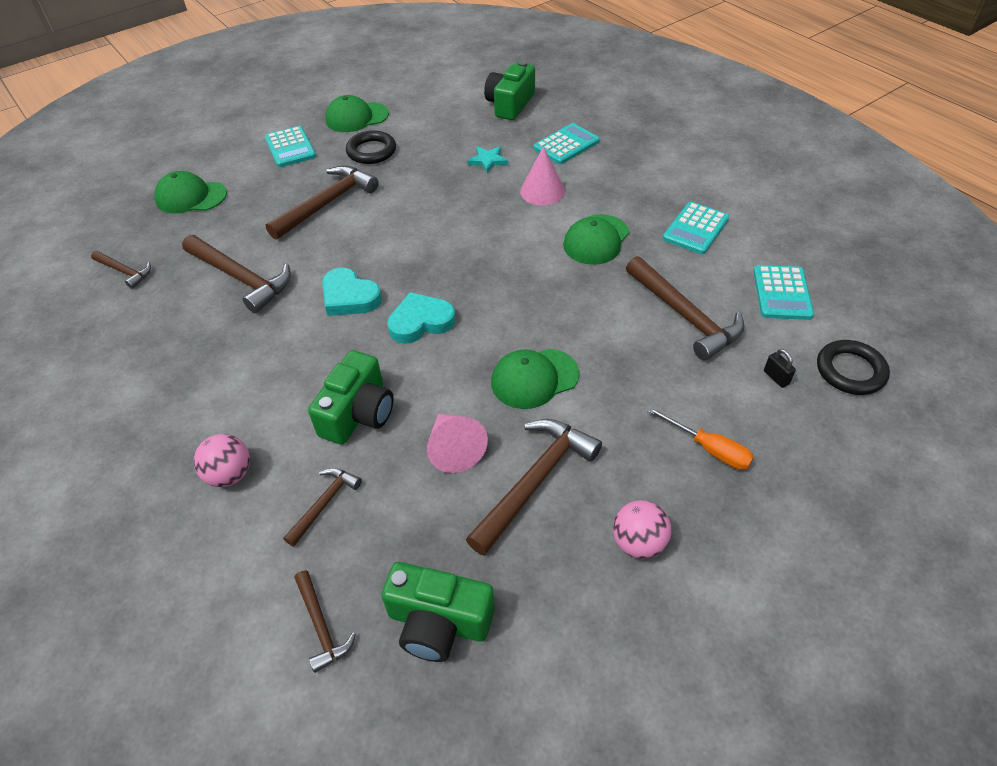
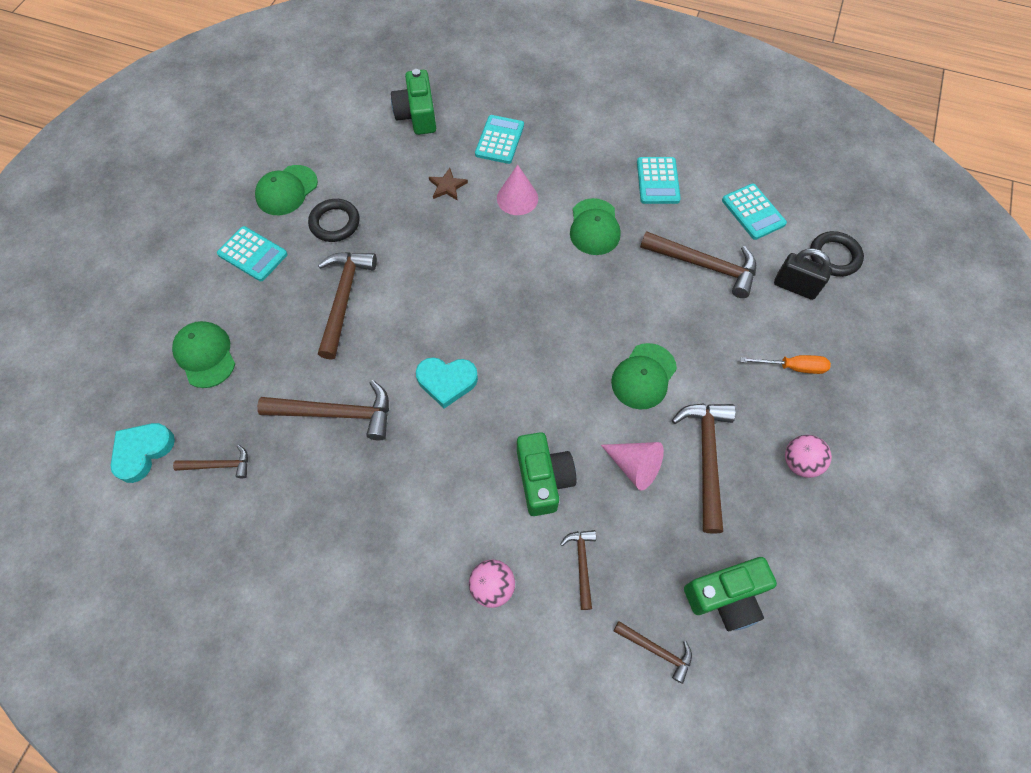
camera: 35 degrees left, 15 degrees up
green cap [154,171,227,214] -> green cap turned 90 degrees clockwise [172,321,235,388]
turquoise heart [387,292,456,344] -> turquoise heart moved to [110,423,175,483]
turquoise star [467,146,508,173] -> brown star [429,168,468,201]
black padlock [764,349,796,388] -> black padlock [774,248,832,300], size x1.98

